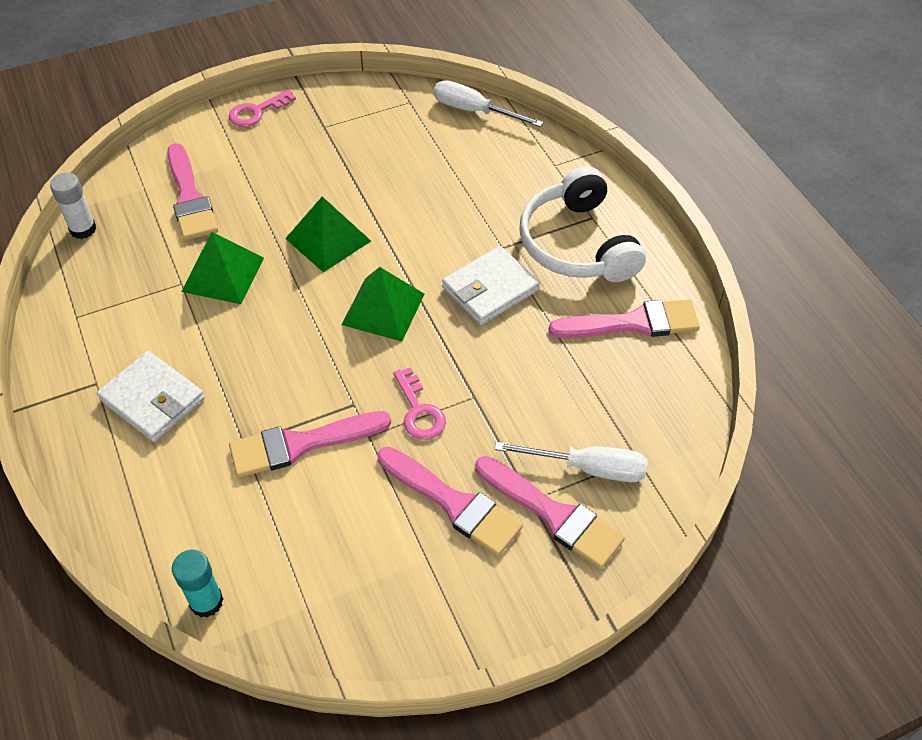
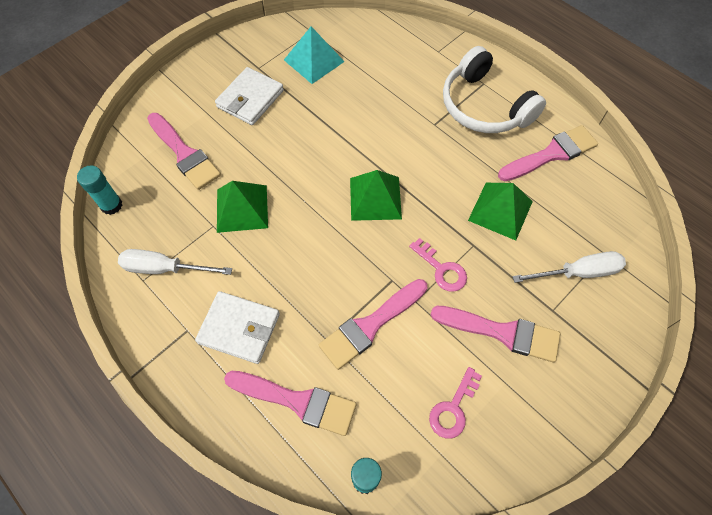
camera: 20 degrees left, 10 degrees up
white glue stick [50,173,96,239] -> turquoise glue stick [77,165,122,215]
pink key [229,89,296,127] -> pink key moved to [429,367,482,439]
green pyramid [285,197,371,273] -> green pyramid moved to [468,183,533,240]
white screwdriver [434,80,543,127] -> white screwdriver moved to [118,249,232,275]
white wallet [442,246,540,325] -> white wallet moved to [215,67,284,125]
pink brush [475,456,625,569] -> pink brush moved to [224,371,356,436]
none -> turquoise pyramid [284,26,345,84]

